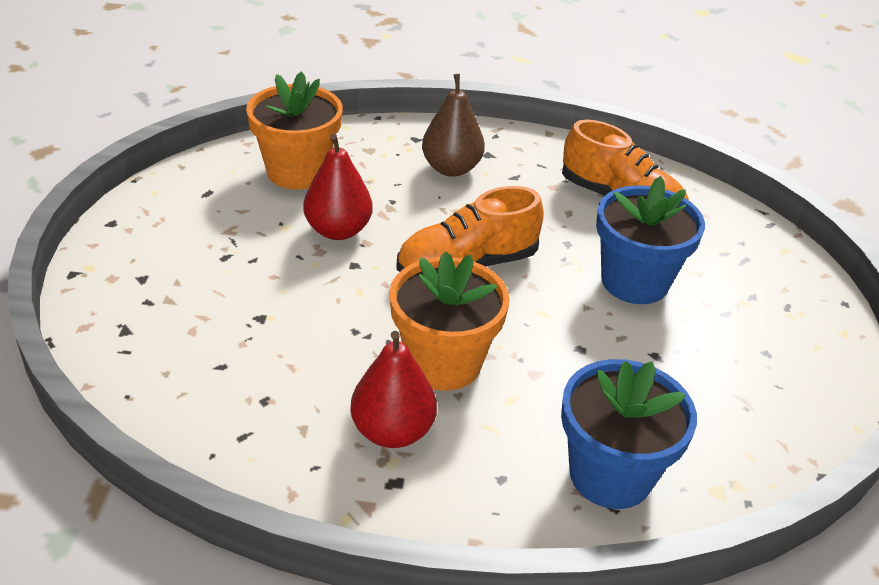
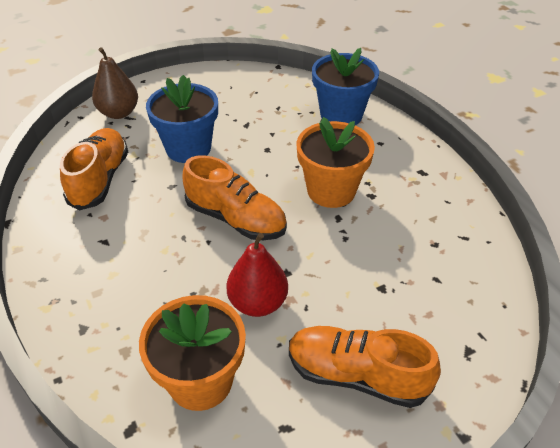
camera: 120 degrees left, 5 degrees up
red pear [350,331,437,448] -> none
brown pear [422,74,485,177] -> brown pear moved to [92,47,138,119]
none -> orange shoe [289,326,441,408]

